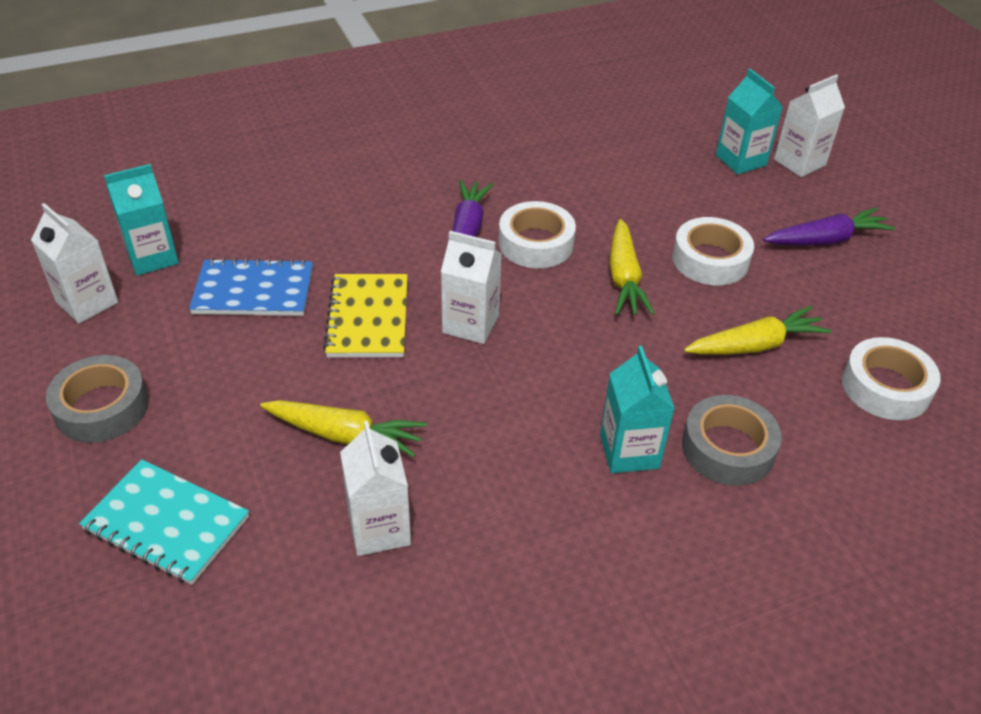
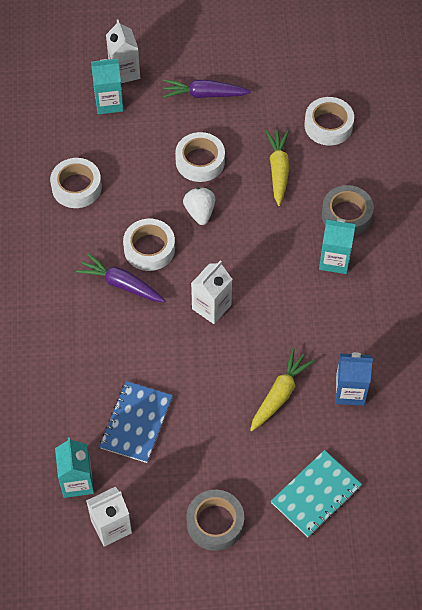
camera: 70 degrees left, 15 degrees up
yellow notebook [323,274,408,357] -> none
white carton [340,421,411,556] -> blue carton [335,352,373,406]
yellow carrot [610,219,655,315] -> white strawberry [183,188,215,225]
purple carrot [763,208,895,245] -> purple carrot turned 90 degrees counterclockwise [163,79,251,98]
none -> white tape [50,158,102,208]

